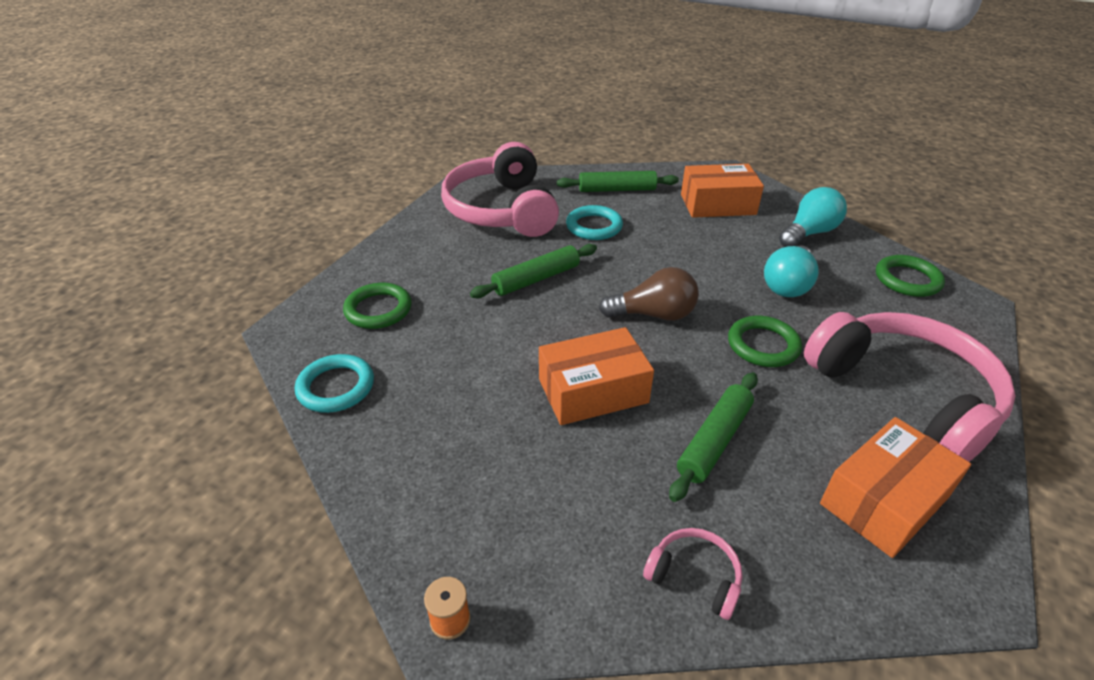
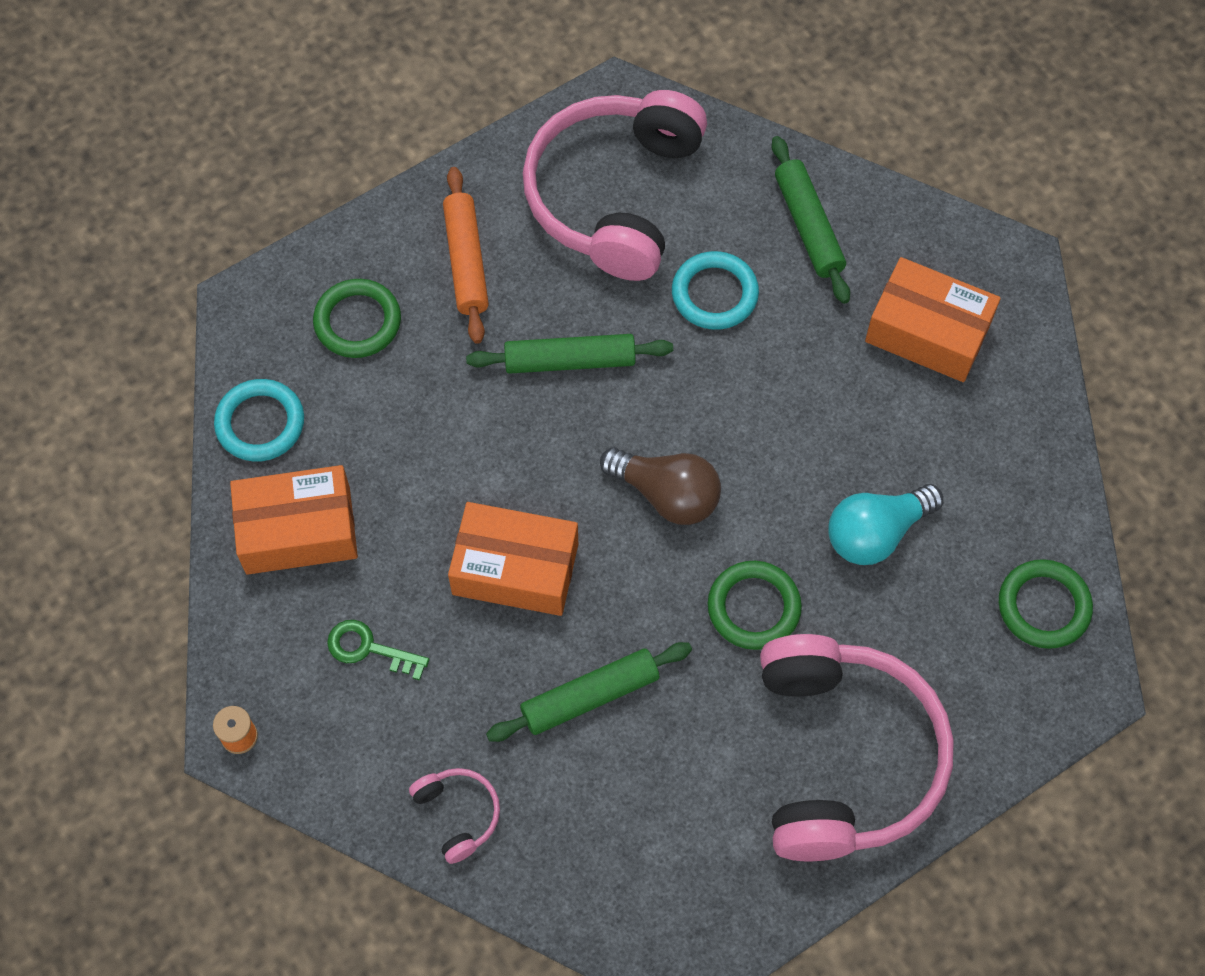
camera: 30 degrees right, 25 degrees up
green rolling pin [557,171,679,192] -> green rolling pin turned 45 degrees clockwise [771,136,850,304]
turquoise light bulb [779,187,847,247] -> none
orange box [820,417,971,558] -> orange box moved to [230,465,358,575]
none -> green key [327,620,430,680]
none -> orange rolling pin [443,167,489,344]

